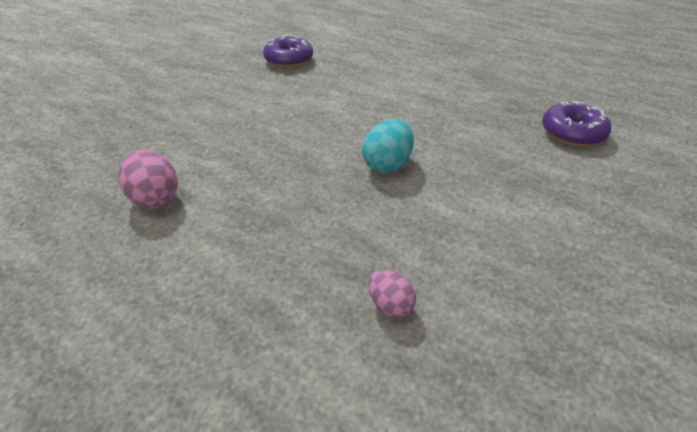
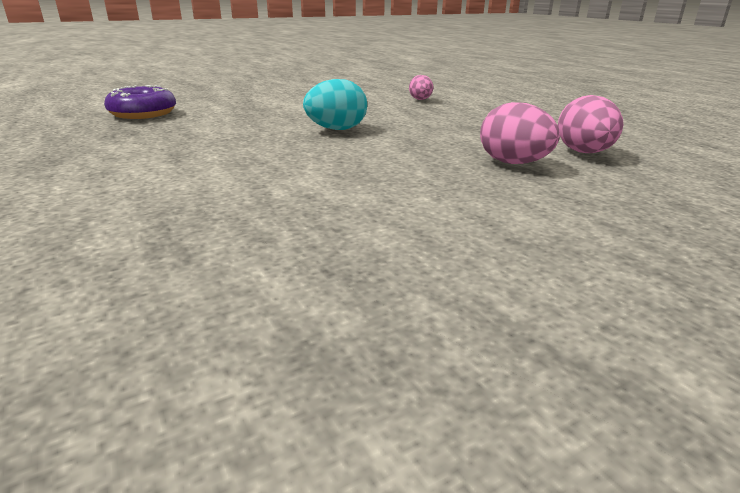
camera: 150 degrees left, 15 degrees down
purple donut [263,35,313,68] -> none
none -> pink egg [480,102,560,164]

